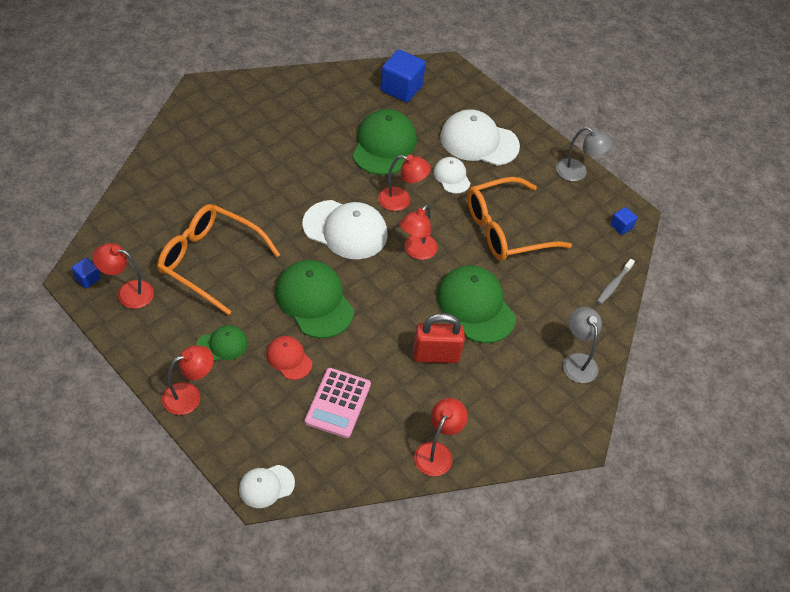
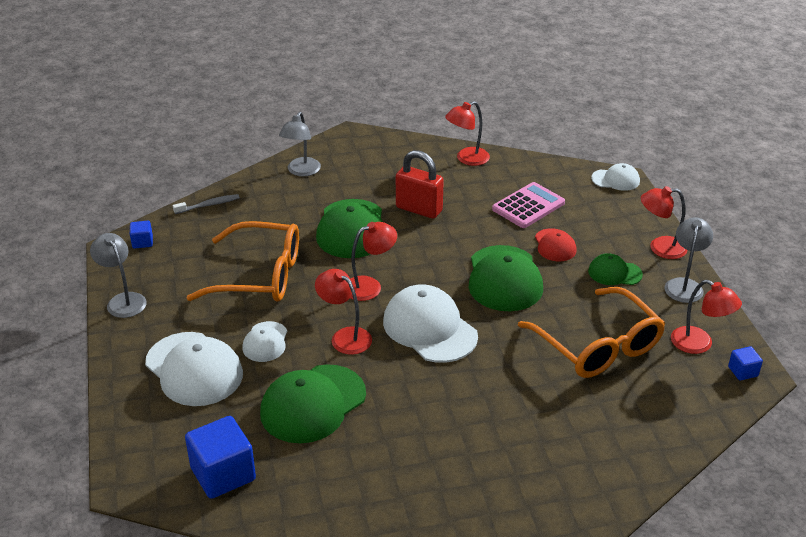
camera: 145 degrees left, 15 degrees down
none -> grey lamp [664,217,713,303]

